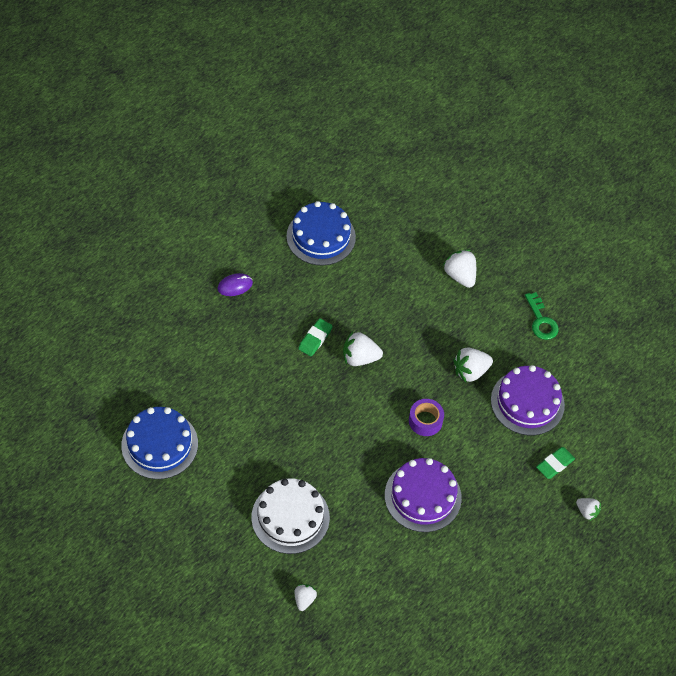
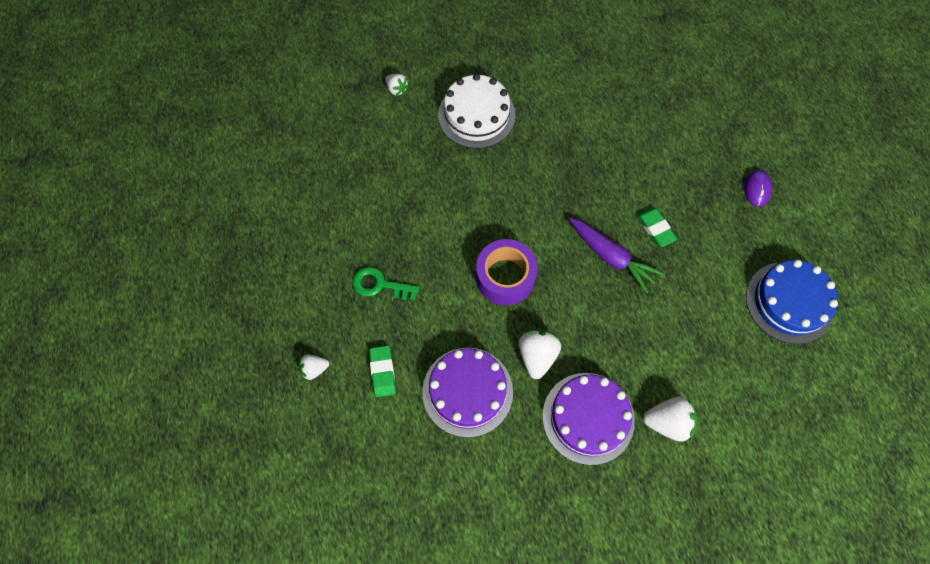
camera: 125 degrees right, 10 degrees up
blue cake [121,407,198,479] -> none
white strawberry [343,332,383,366] -> purple carrot [569,218,664,293]
purple cake [385,458,462,532] -> purple cake moved to [542,373,635,465]
purple tape [409,399,444,436] -> purple tape [476,239,538,305], size x1.53
green key [525,292,559,340] -> green key moved to [352,267,420,300]

